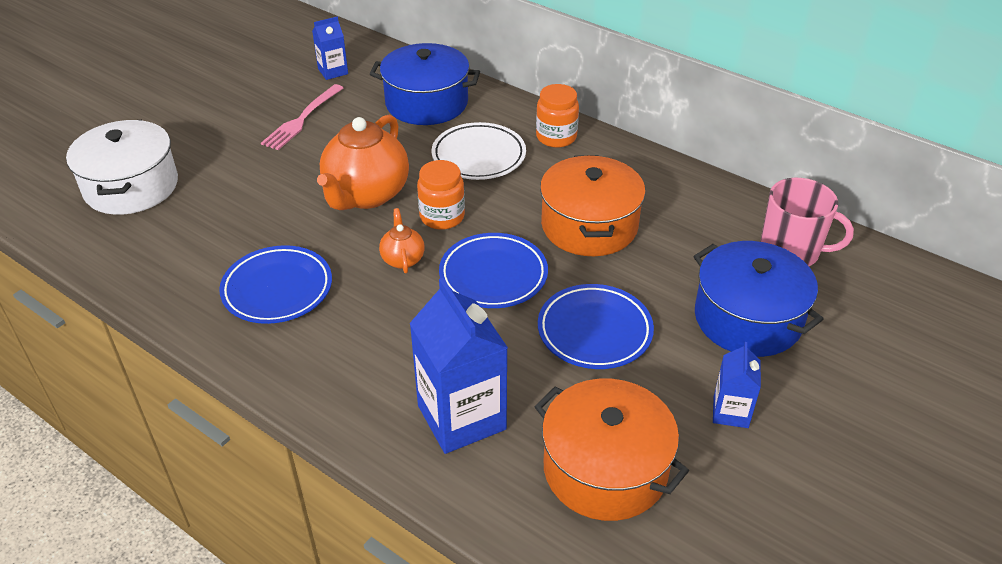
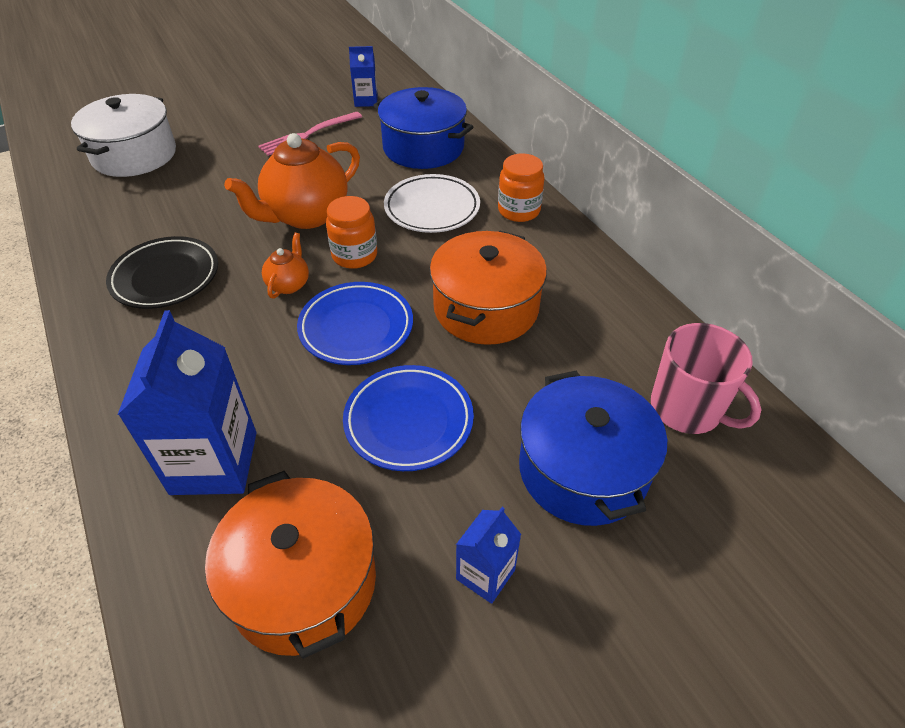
camera: 25 degrees right, 5 degrees up
blue plate [219,245,332,324] -> black plate [106,236,218,309]

